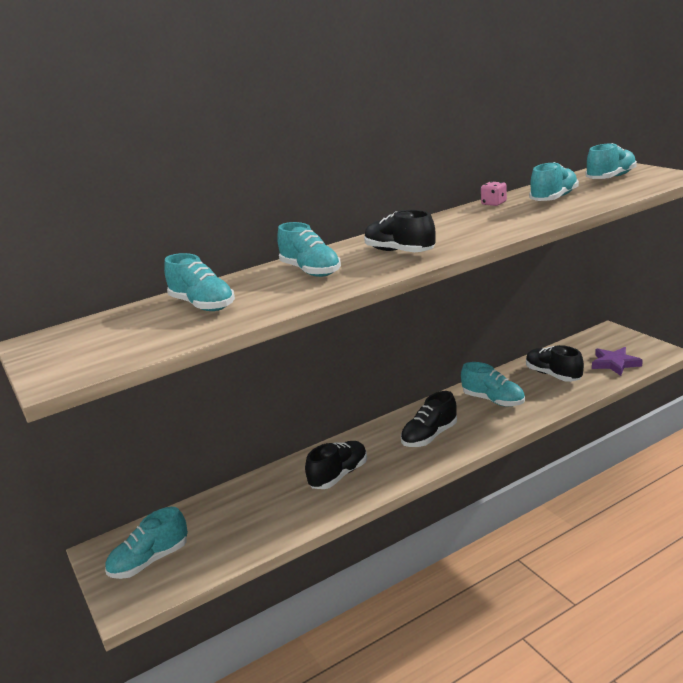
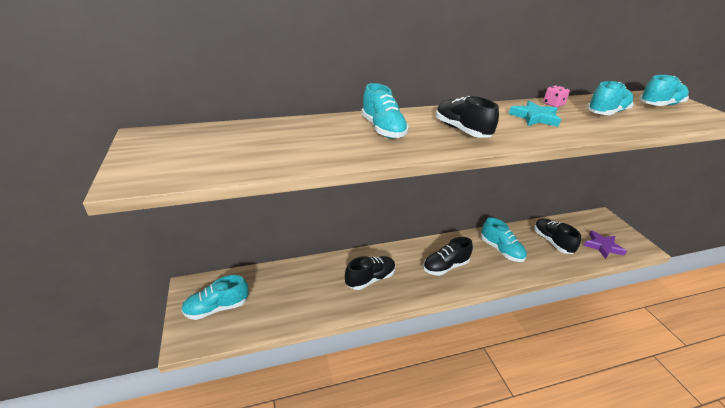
camera: 10 degrees right, 10 degrees up
turquoise shoe [164,253,235,311] -> none
none -> turquoise star [509,101,561,127]

